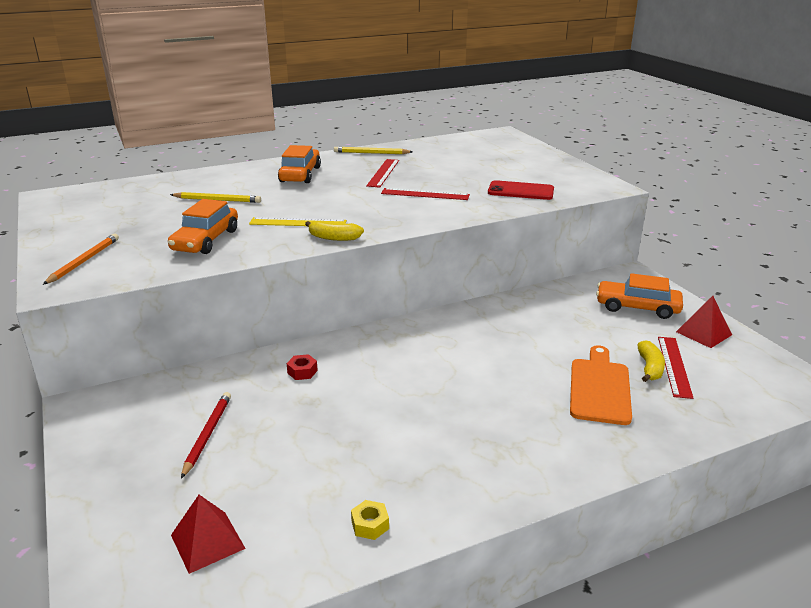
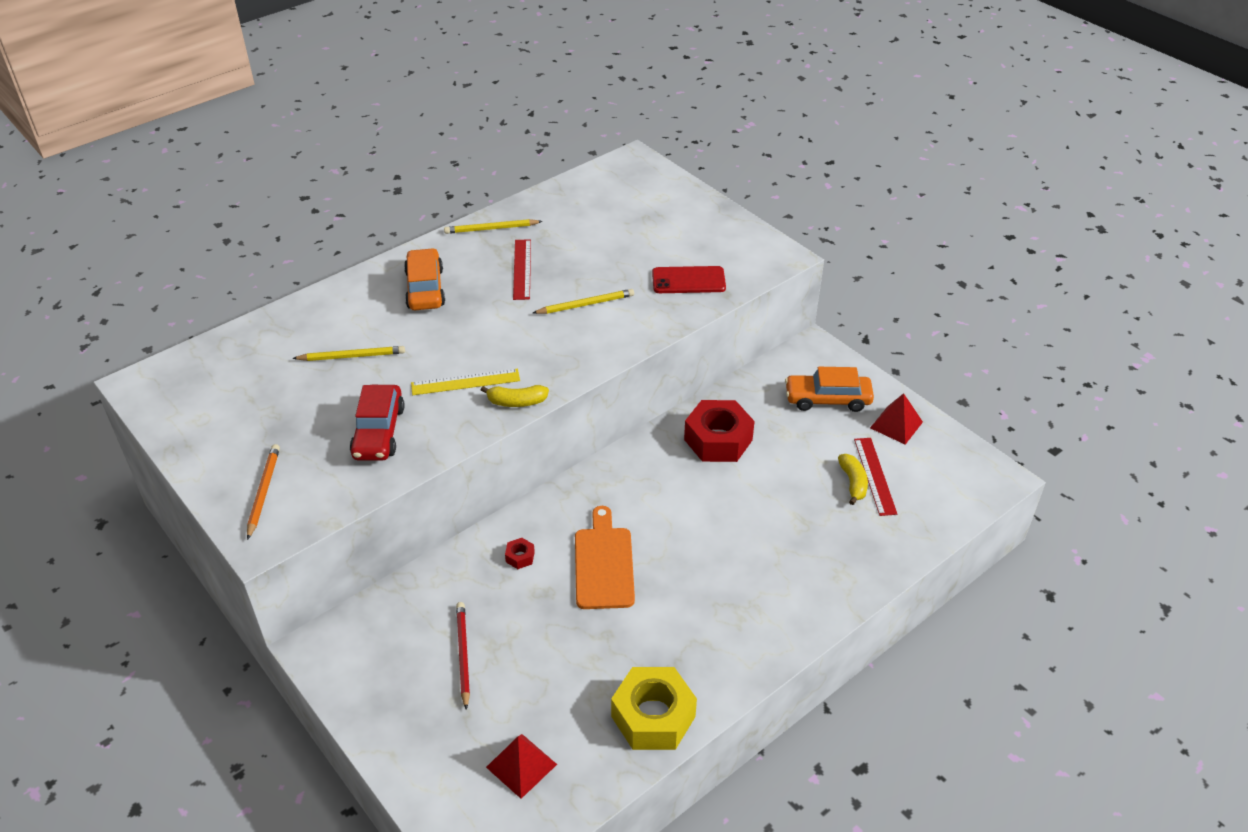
camera: 15 degrees left, 15 degrees up
orange car [168,199,238,254] -> red car [350,385,405,461]
yellow nut [351,500,389,540] -> yellow nut [611,667,697,750], size x2.43
red ruler [381,188,470,200] -> yellow pencil [533,289,634,314]
orange cutting board [570,345,632,425] -> orange cutting board moved to [575,506,635,609]
none -> red nut [684,400,755,462]

